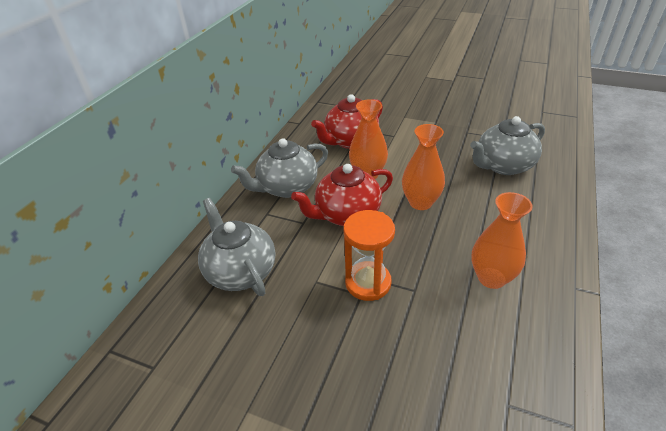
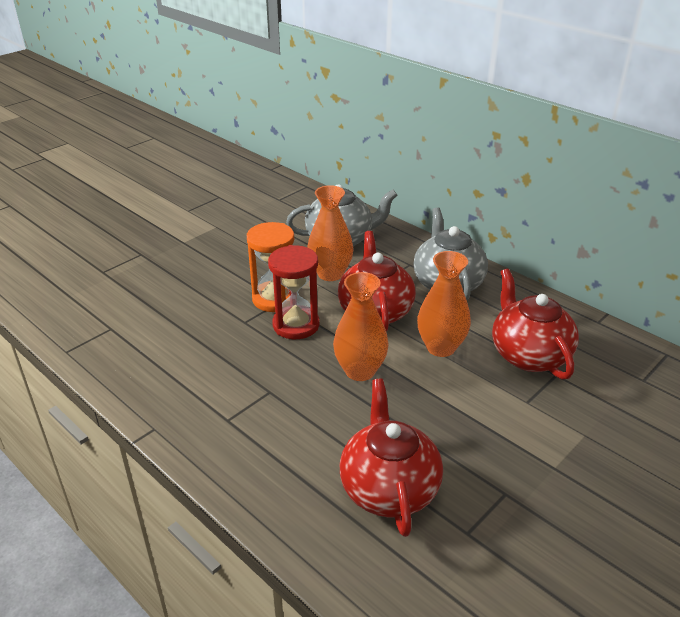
camera: 110 degrees right, 5 degrees down
grey teapot [470,116,545,175] -> red teapot [340,379,443,537]
orange vase [471,192,533,289] -> orange vase moved to [307,185,354,281]
none -> red hourglass [268,245,320,339]

